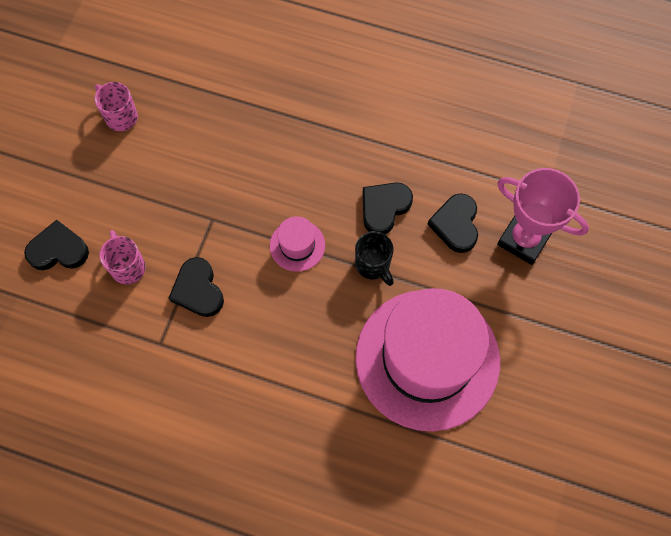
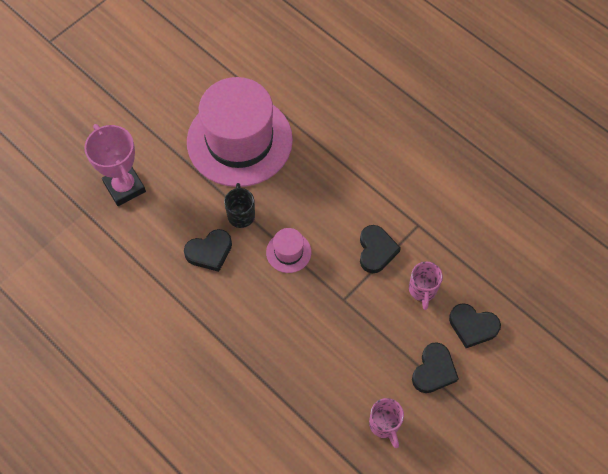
camera: 155 degrees left, 5 degrees down
black heart [427,193,478,253] -> black heart moved to [412,342,459,393]

